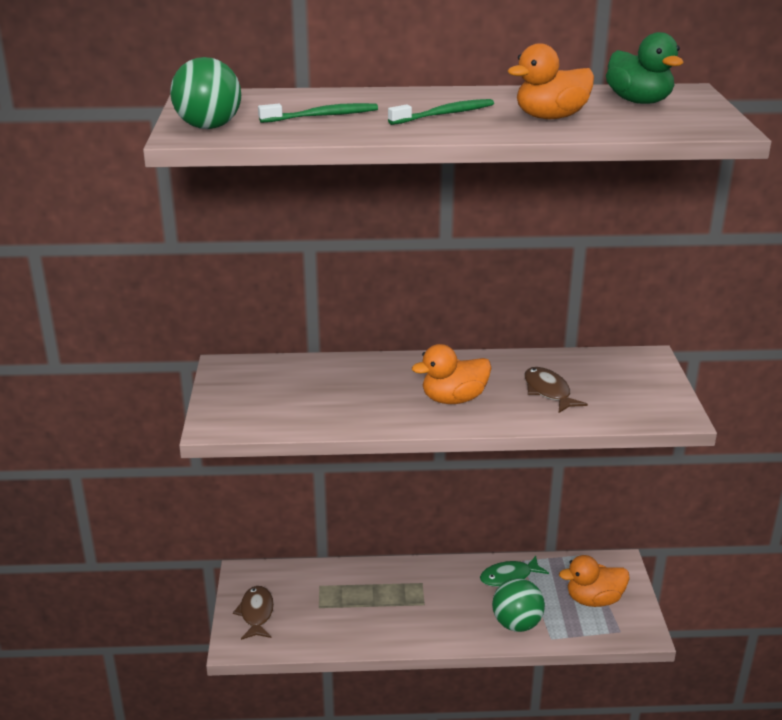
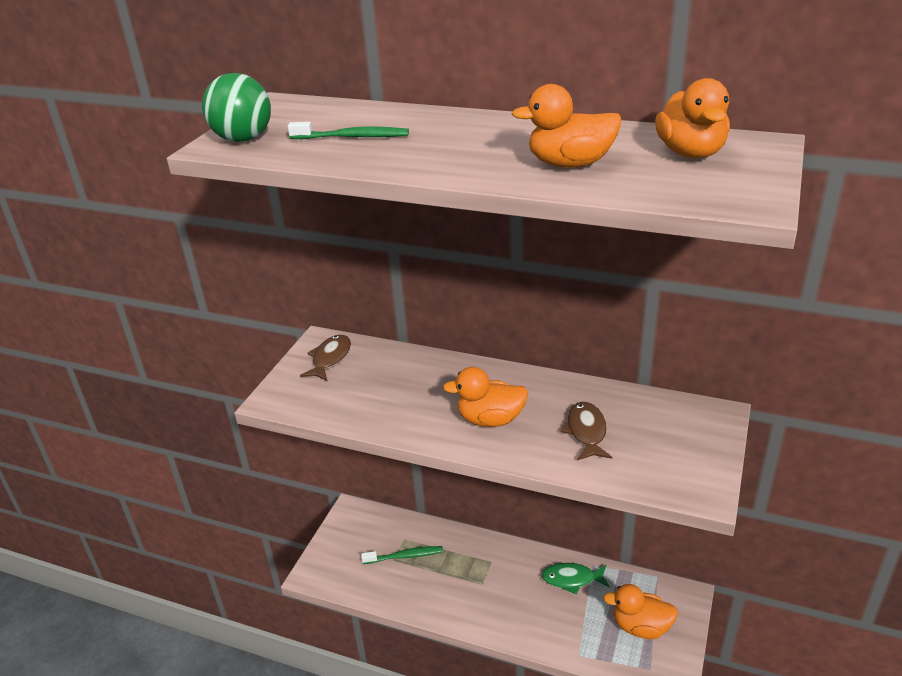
camera: 25 degrees right, 5 degrees up
brown fish [233,586,274,640] -> brown fish moved to [300,335,351,381]
green toothbrush [388,99,494,125] -> green toothbrush moved to [361,546,443,564]
green ball [492,578,545,632] -> none
green duck [606,32,684,104] -> orange duck [655,78,730,158]

